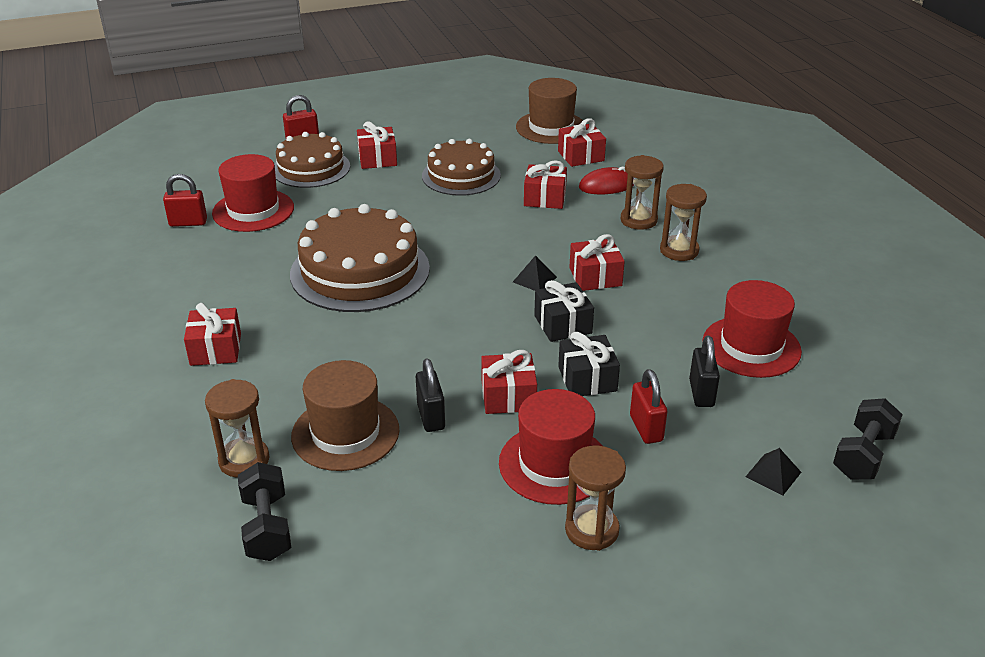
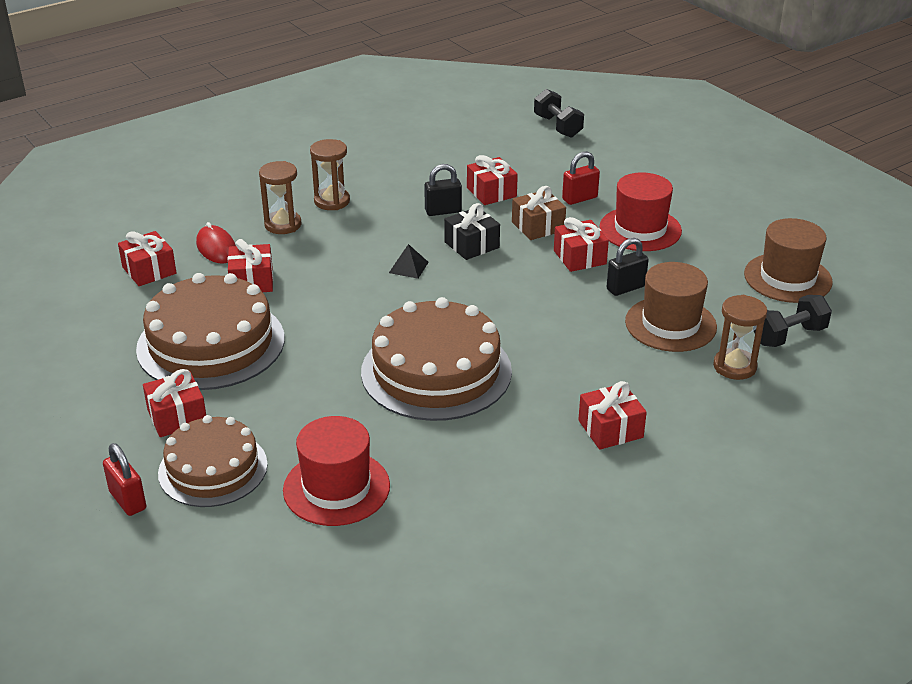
camera: 105 degrees left, 0 degrees up
red padlock [163,174,207,227] -> none
brown cake [422,139,501,196] -> brown cake [136,273,285,390], size x1.53
brown hat [516,78,583,144] -> brown hat moved to [744,218,833,303]
black gift [558,332,620,396] -> brown gift [512,186,566,240]
brown hourglass [565,445,626,551] -> none
red gift [569,234,625,291] -> red gift moved to [467,155,518,205]
black padlock [689,336,720,407] -> black padlock moved to [424,164,462,216]
red hat [703,280,802,378] -> none
black pyramid [746,448,801,495] -> none
black dumbbell [833,398,903,480] -> black dumbbell turned 45 degrees clockwise [534,89,584,138]

